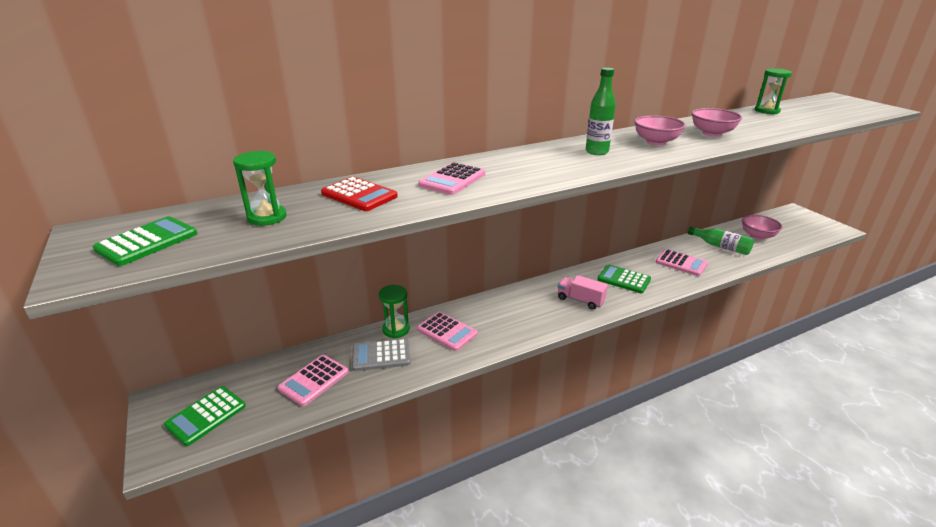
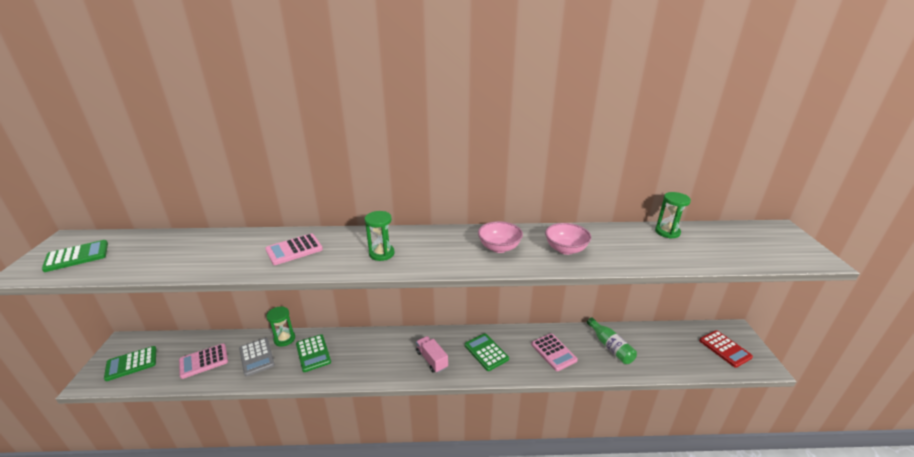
camera: 25 degrees right, 0 degrees up
green hourglass [233,151,287,226] -> green hourglass moved to [365,211,395,261]
red calculator [321,177,398,211] -> red calculator moved to [699,330,753,368]
grey calculator [352,338,410,371] -> grey calculator turned 135 degrees counterclockwise [239,338,275,377]
pink calculator [417,312,478,351] -> green calculator [296,334,331,372]
green bottle [585,67,616,155] -> none
pink bowl [742,215,783,240] -> none

